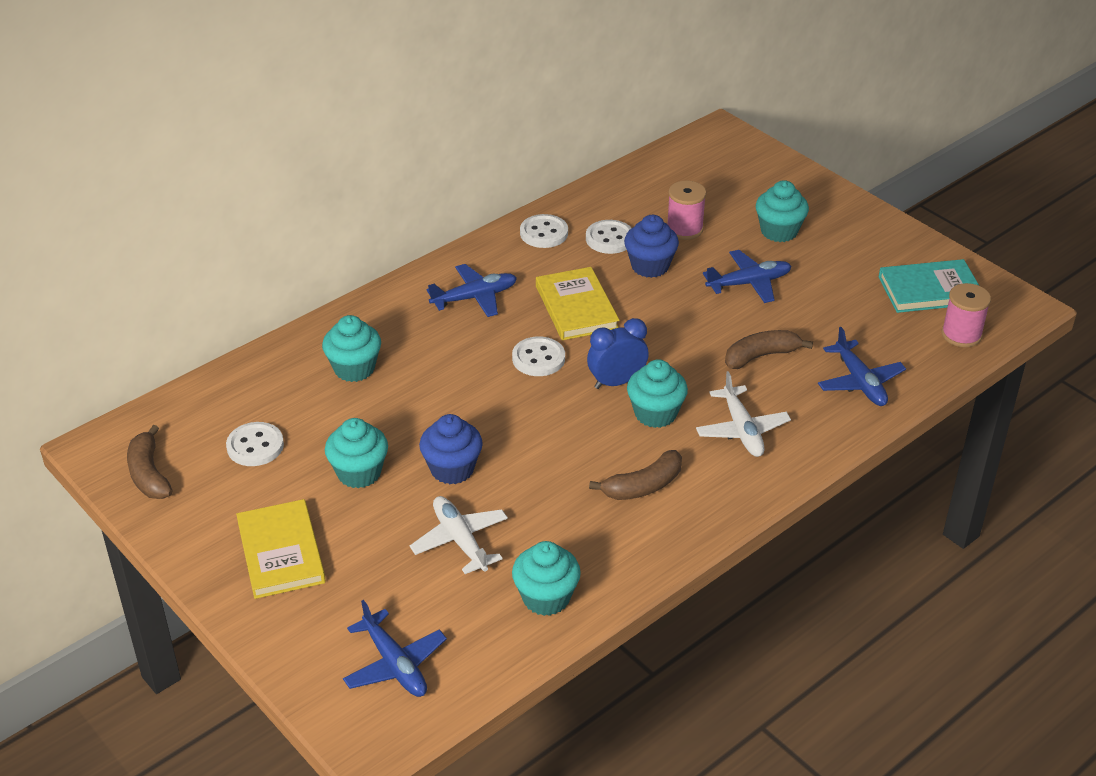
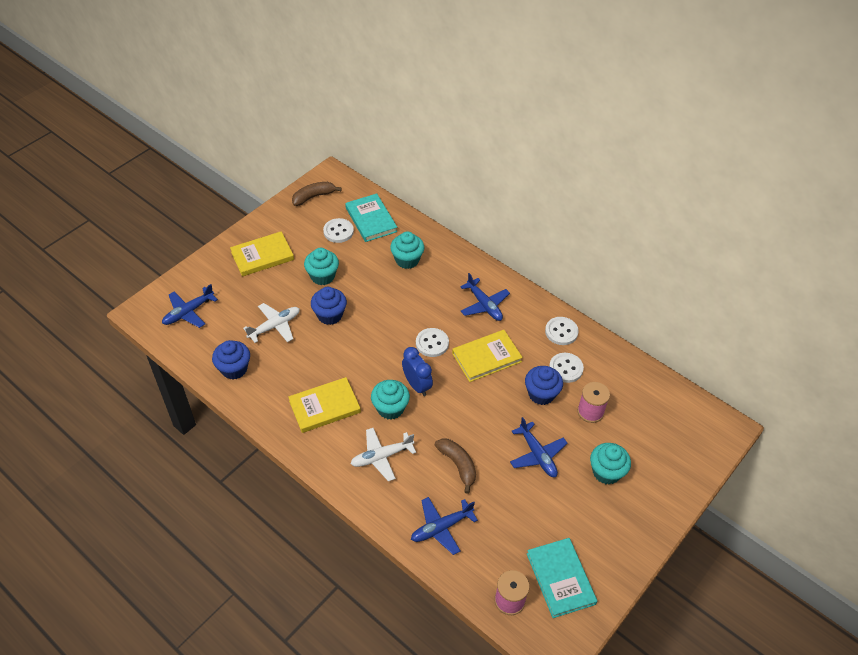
camera: 80 degrees right, 10 degrees up
turquoise cupcake [512,541,581,616] -> blue cupcake [212,340,250,380]
brown banana [589,450,682,500] -> yellow book [288,377,361,433]
none -> turquoise book [345,194,397,242]

